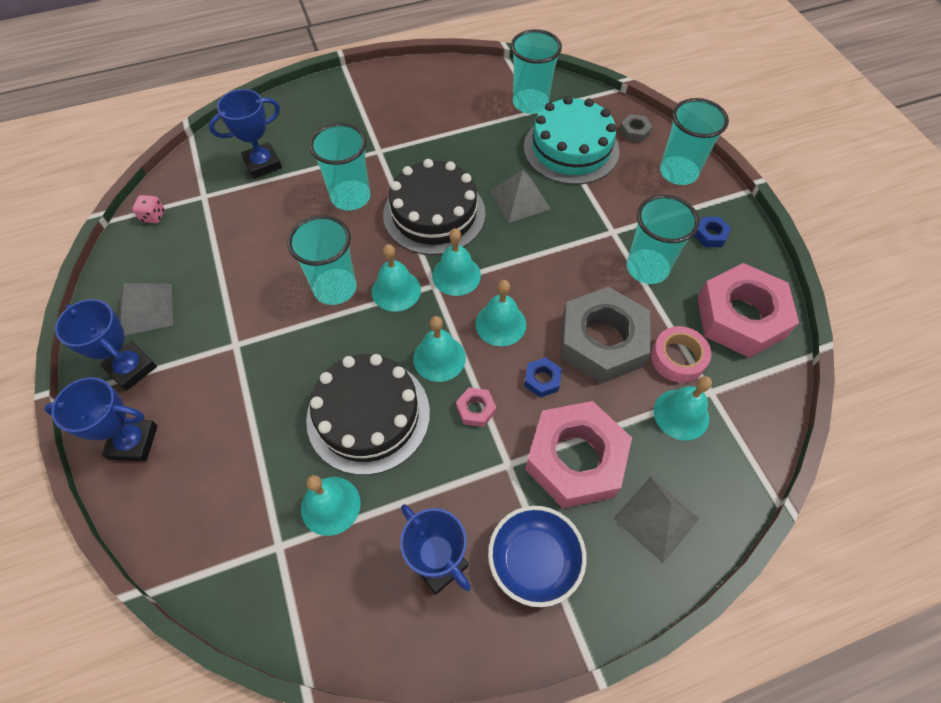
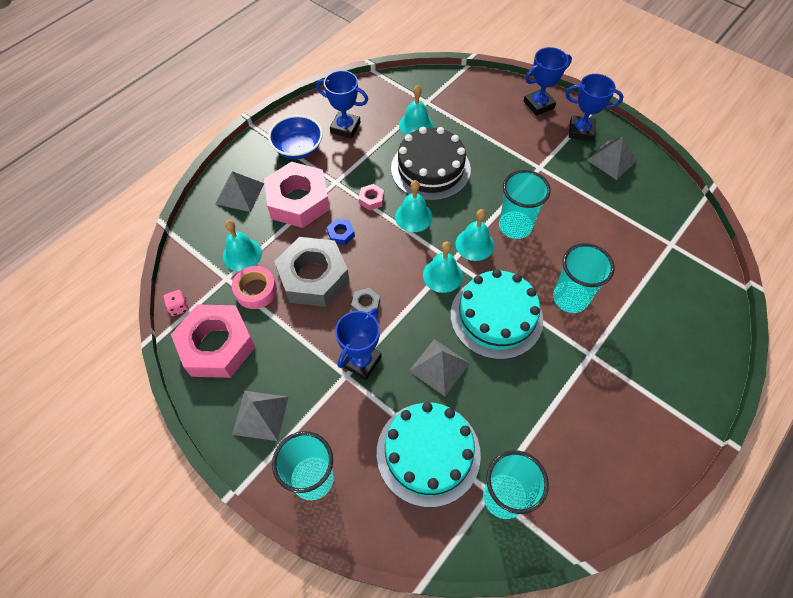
camera: 150 degrees right, 0 degrees up
pink dice [132,195,165,223] -> pink dice moved to [163,290,189,316]
blue trophy [209,89,282,179] -> blue trophy moved to [335,308,382,380]
black cake [383,159,485,255] -> turquoise cake [450,269,543,359]
turquoise bell [475,280,526,346] -> none
grey nut [619,114,653,143] -> grey nut moved to [351,288,380,313]
turquoise cup [627,195,699,284] -> none
blue nut [694,217,731,247] -> grey pyramid [232,391,288,441]

